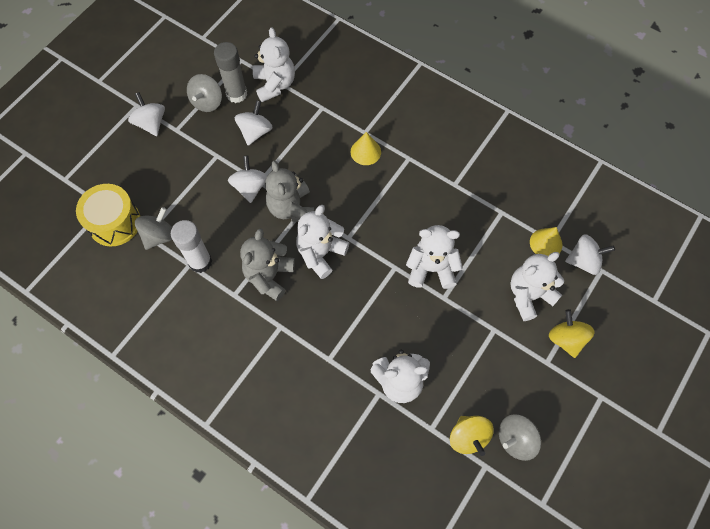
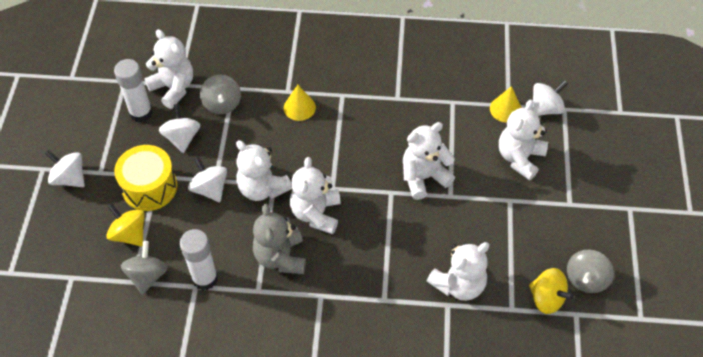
camera: 30 degrees left, 10 degrees down
yellow drum [76,184,140,246] -> yellow drum moved to [114,145,177,211]
grey spinning top [187,74,222,112] -> grey spinning top moved to [200,75,241,114]
grey glue stick [214,42,247,103] -> white glue stick [114,59,153,122]
grey teddy bear [265,160,315,222] -> white teddy bear [236,140,292,201]
yellow spinning top [549,309,595,358] -> yellow spinning top moved to [106,203,145,246]

